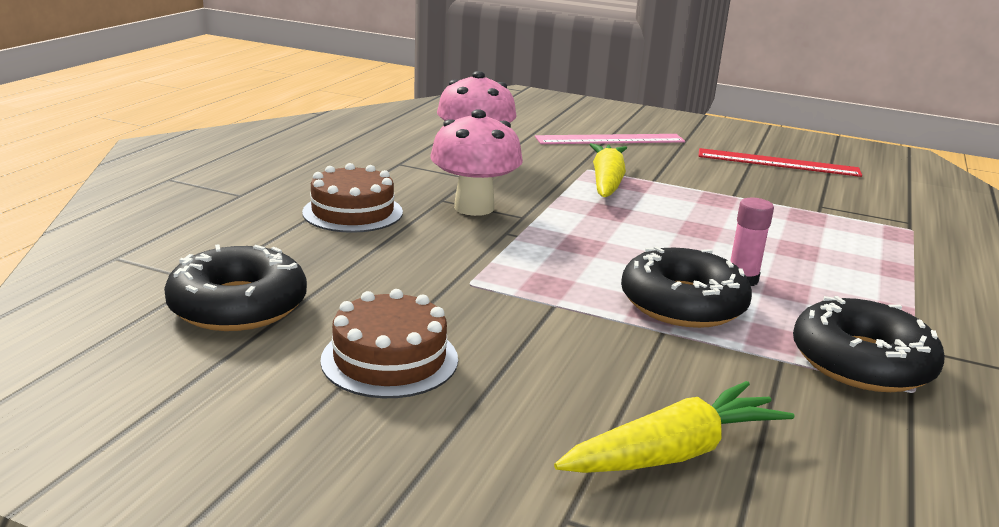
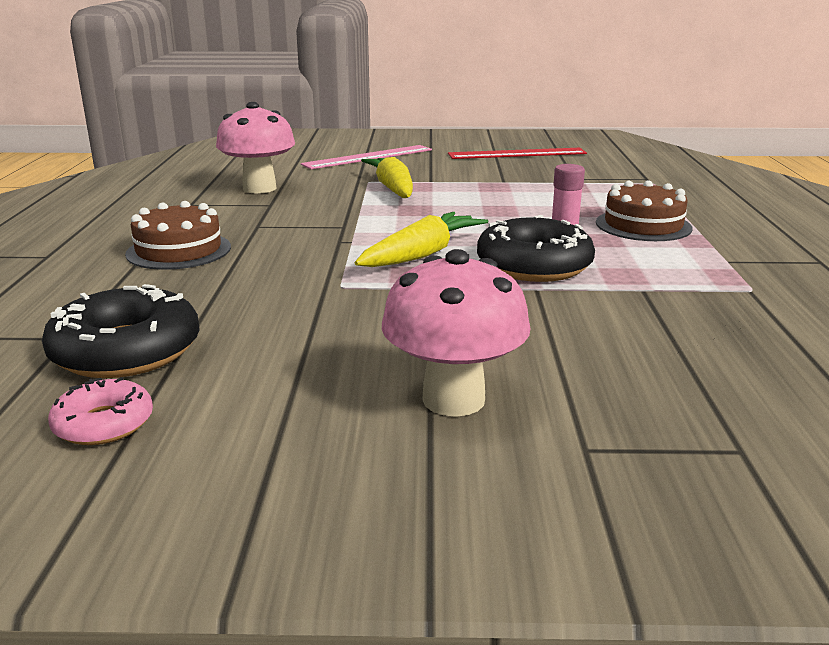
camera: 20 degrees left, 0 degrees up
brown cake [320,289,458,398] -> brown cake moved to [596,180,692,241]
pink mushroom [430,109,523,216] -> pink mushroom moved to [382,249,531,417]
yellow carrot [554,381,794,473] -> yellow carrot moved to [355,212,488,267]
black donut [793,296,945,392] -> none
none -> pink donut [48,377,153,445]

